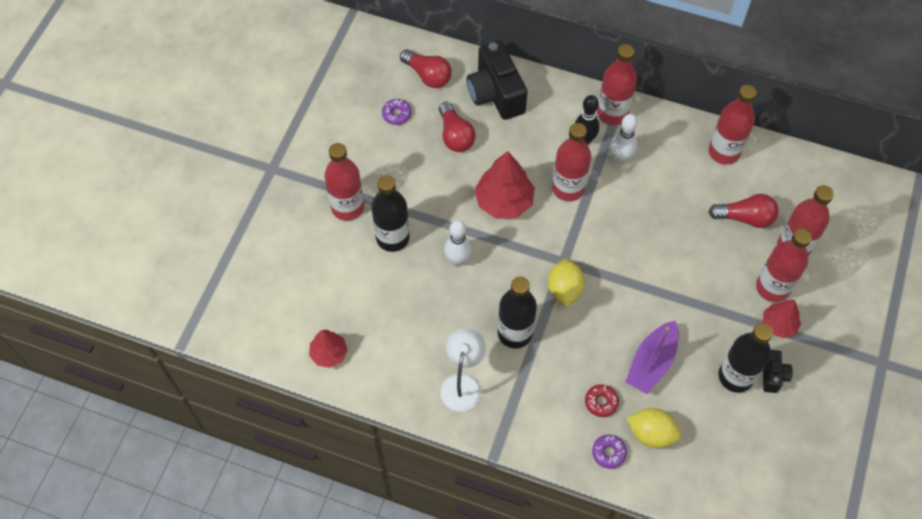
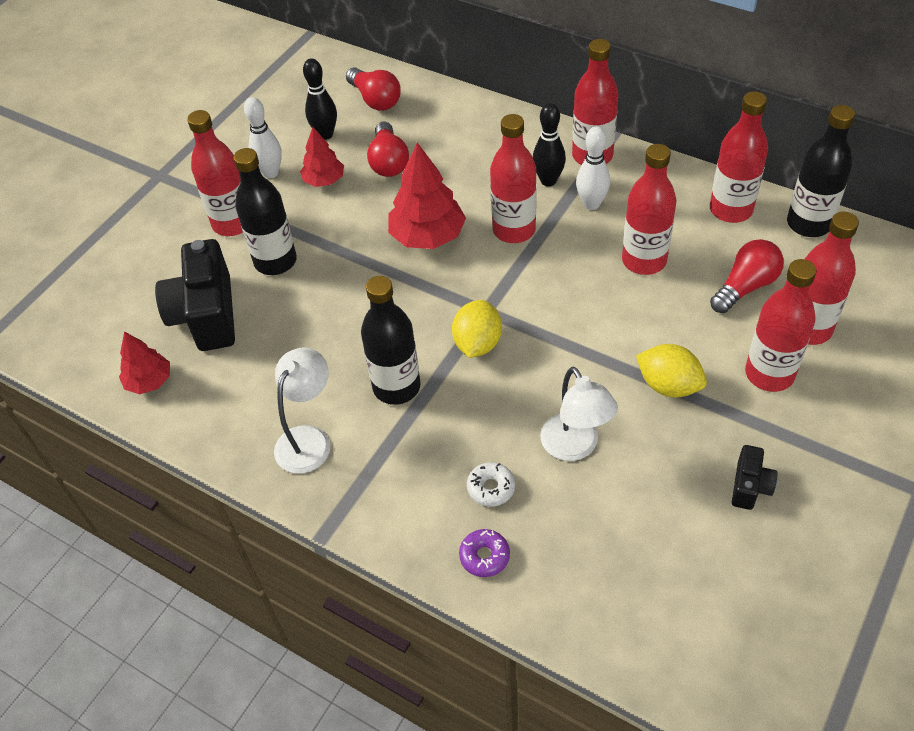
camera: 15 degrees right, 10 degrees down
purple donut [382,99,412,125] -> black bowling pin [303,58,337,140]
white bowling pin [444,220,472,266] -> white bowling pin moved to [244,97,282,178]
black camera [467,40,527,120] -> black camera moved to [155,239,235,351]
red donut [585,384,619,417] -> white donut [467,462,515,507]
purple boat [625,321,679,394] -> white lamp [540,367,618,461]
yellow lemon [626,408,681,448] -> yellow lemon moved to [636,344,707,398]
red light bulb [709,194,778,228] -> red light bulb turned 60 degrees counterclockwise [710,239,784,313]
black bottle [718,323,773,393] -> black bottle moved to [787,105,855,237]
red tree [763,300,801,338] -> red tree moved to [300,127,344,187]
none -> red bottle [622,144,676,275]

